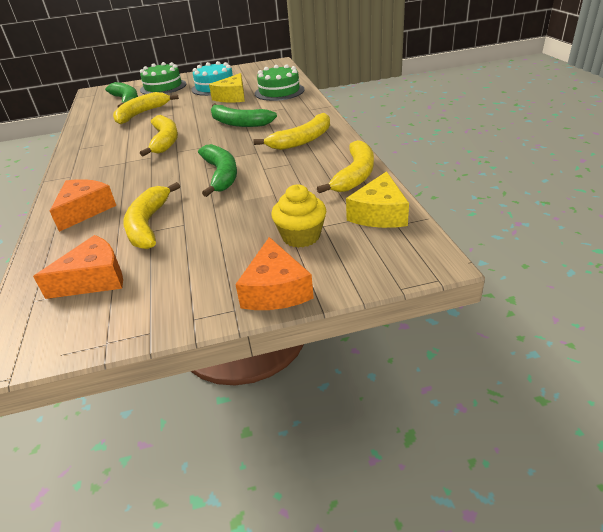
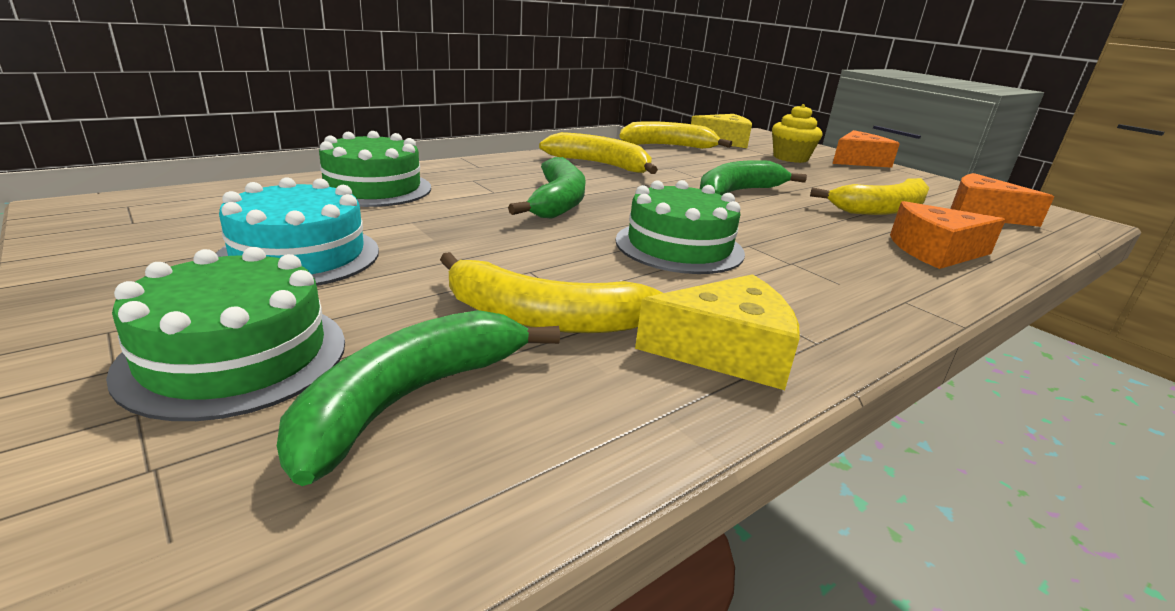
camera: 120 degrees left, 10 degrees down
yellow banana [140,115,178,156] -> green cake [615,180,745,274]
yellow cheese [209,73,245,103] -> yellow cheese moved to [635,274,800,390]

